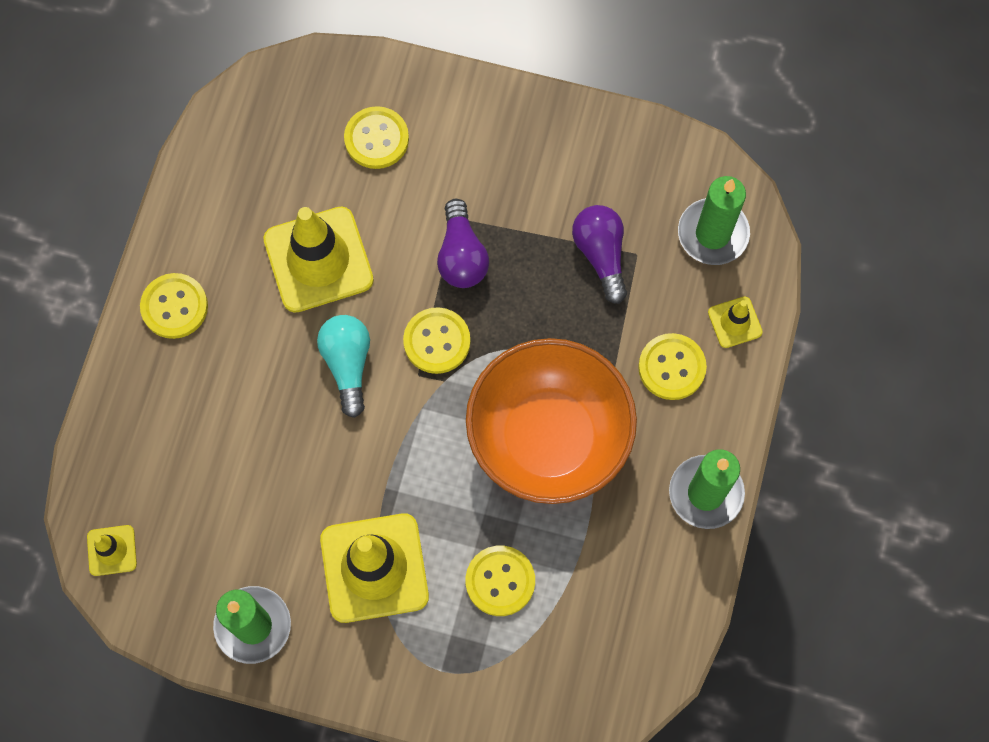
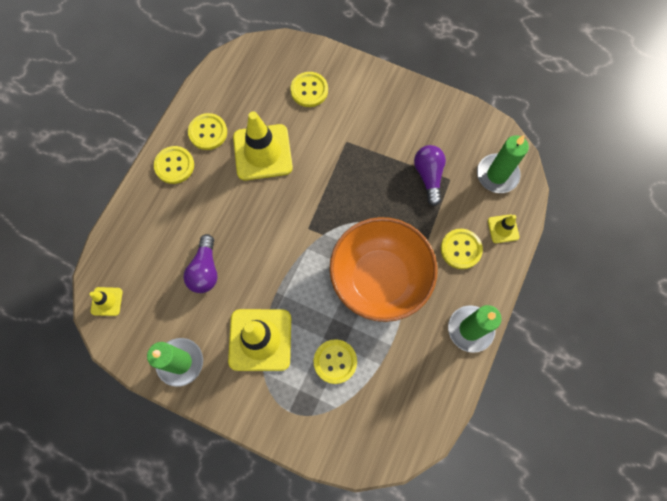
camera: 10 degrees right, 0 degrees up
turquoise light bulb [317,315,370,418] -> none
yellow button [403,307,470,374] -> yellow button moved to [188,113,227,150]
purple light bulb [437,199,489,288] -> purple light bulb moved to [183,234,218,293]

